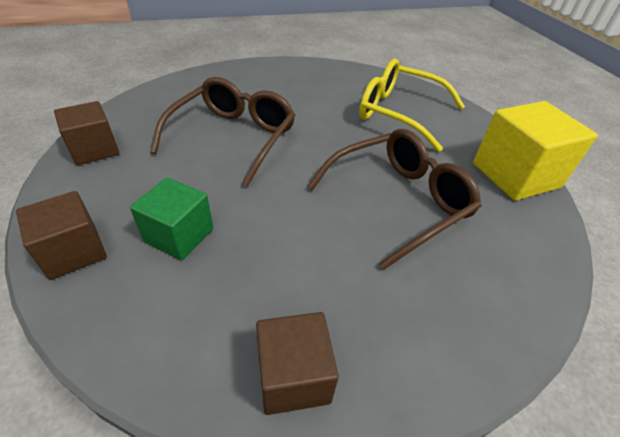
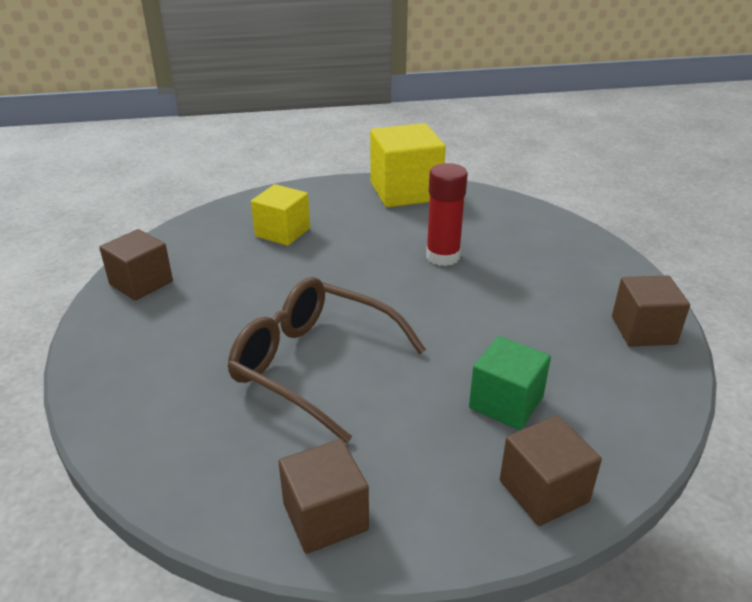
camera: 80 degrees left, 10 degrees down
brown glasses [308,129,482,270] -> red glue stick [426,163,468,266]
yellow glasses [359,59,465,152] -> yellow cube [251,184,310,246]
none -> brown cube [99,229,173,301]

